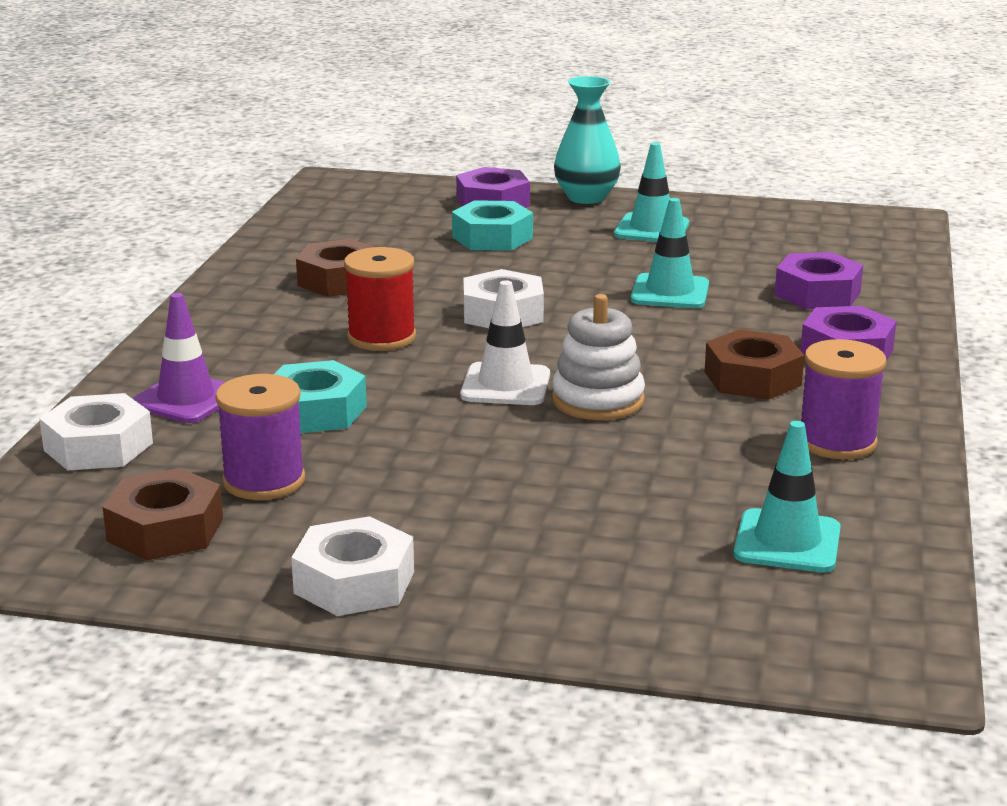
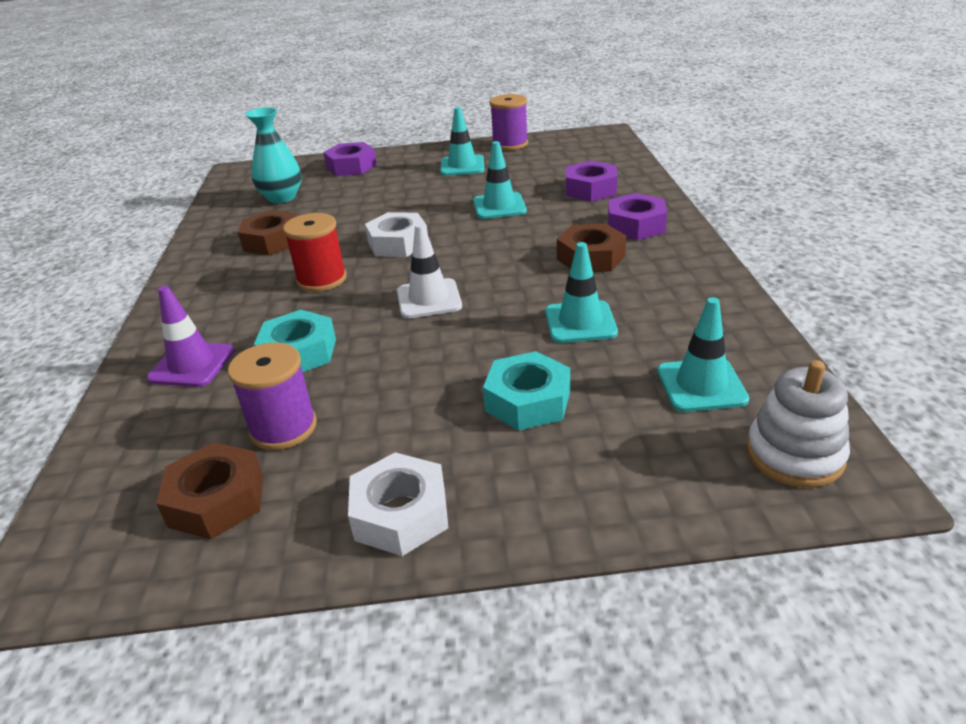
camera: 15 degrees left, 10 degrees up
white nut [39,393,153,471] -> none
turquoise nut [452,200,533,251] -> turquoise nut moved to [483,351,570,431]
white stacking toy [552,294,645,420] -> white stacking toy moved to [746,360,850,488]
turquoise vase [554,76,621,204] -> turquoise vase moved to [245,107,302,203]
purple spool [801,339,886,459] -> purple spool moved to [490,94,528,151]
none -> turquoise traffic cone [545,242,618,343]

